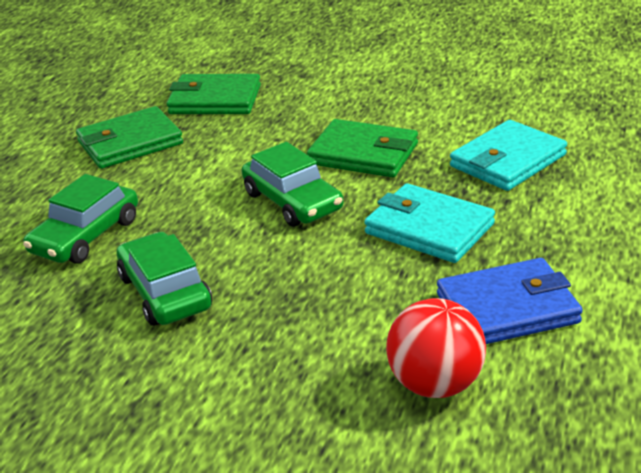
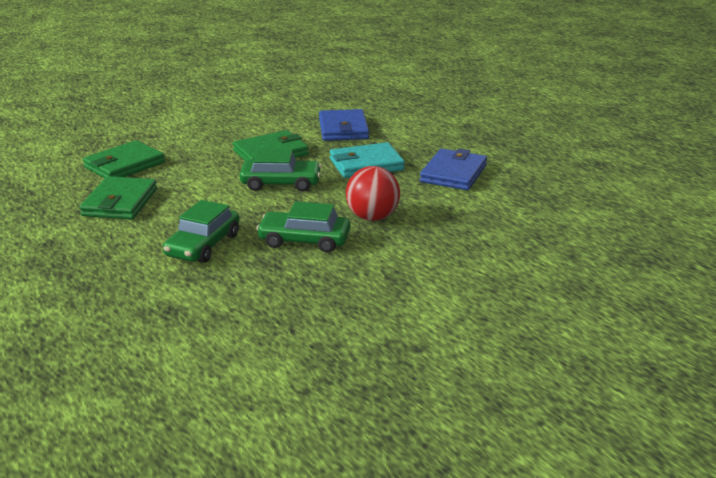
camera: 55 degrees left, 5 degrees down
green car [23,174,138,264] -> green car turned 45 degrees clockwise [163,200,239,263]
red ball [386,298,486,398] -> red ball moved to [346,166,400,221]
turquoise wallet [450,120,567,191] -> blue wallet [319,109,369,141]

